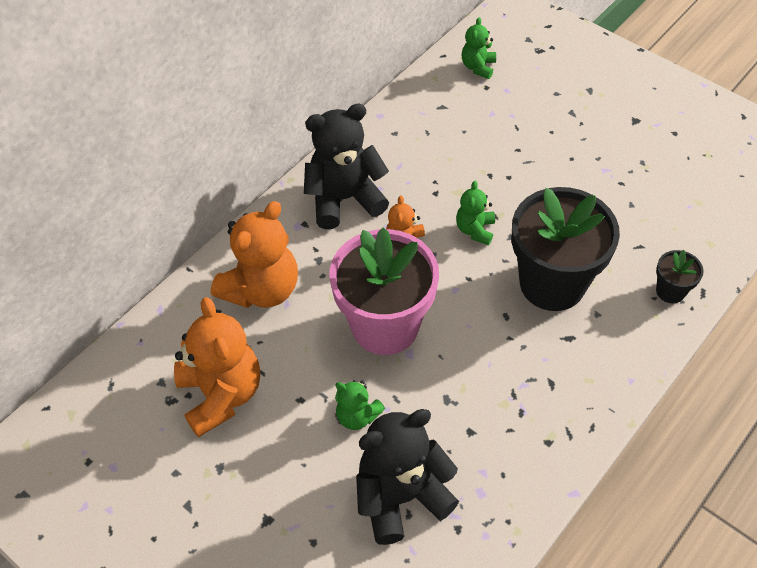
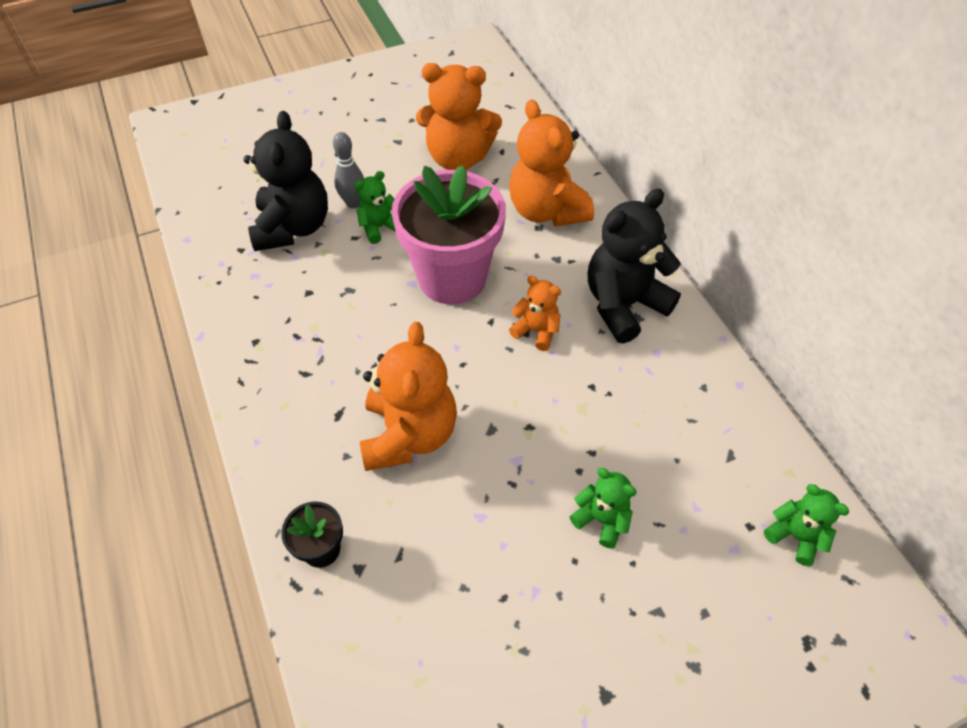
camera: 115 degrees right, 0 degrees up
black teddy bear [304,104,389,229] -> black teddy bear turned 135 degrees counterclockwise [588,188,681,343]
green teddy bear [456,181,495,245] -> green teddy bear moved to [569,468,637,548]
black flower pot [512,187,620,311] -> orange teddy bear [360,322,457,471]
none -> grey bowling pin [333,132,364,208]

